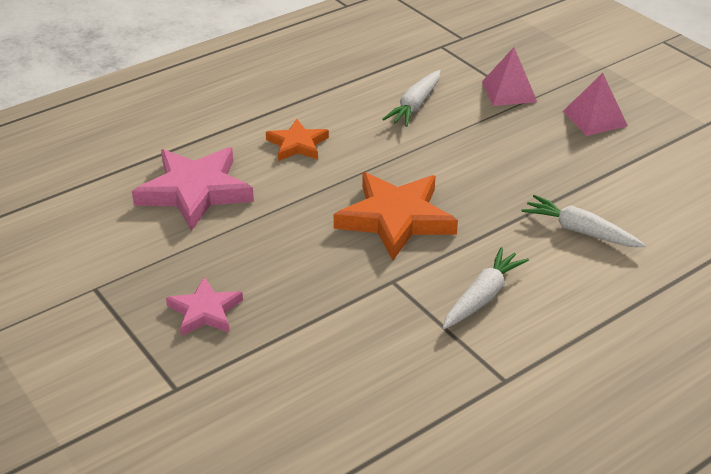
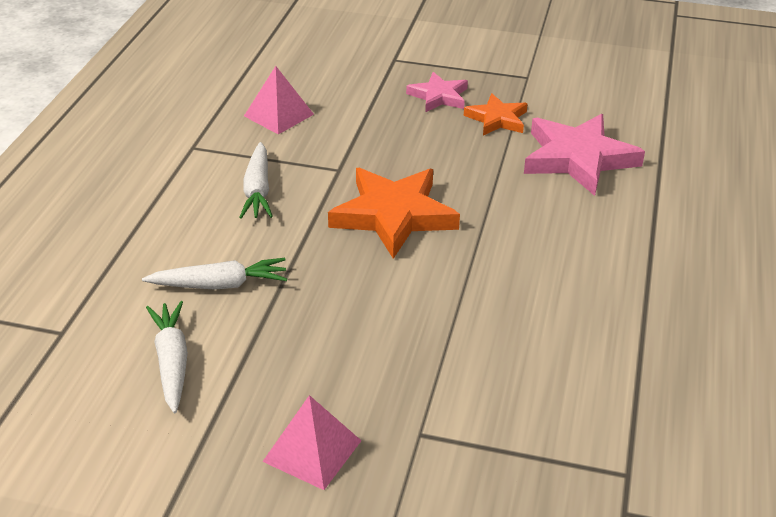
camera: 140 degrees right, 0 degrees up
orange star [266,119,329,161] -> orange star moved to [464,93,528,136]
white carrot [383,70,440,127] -> white carrot moved to [146,301,188,413]
pink pyramid [482,47,537,106] -> pink pyramid moved to [244,66,314,135]

